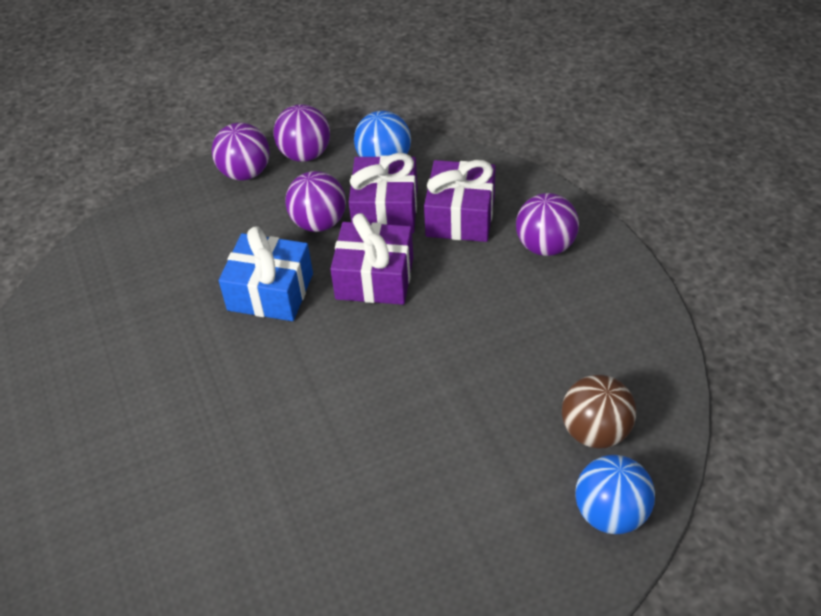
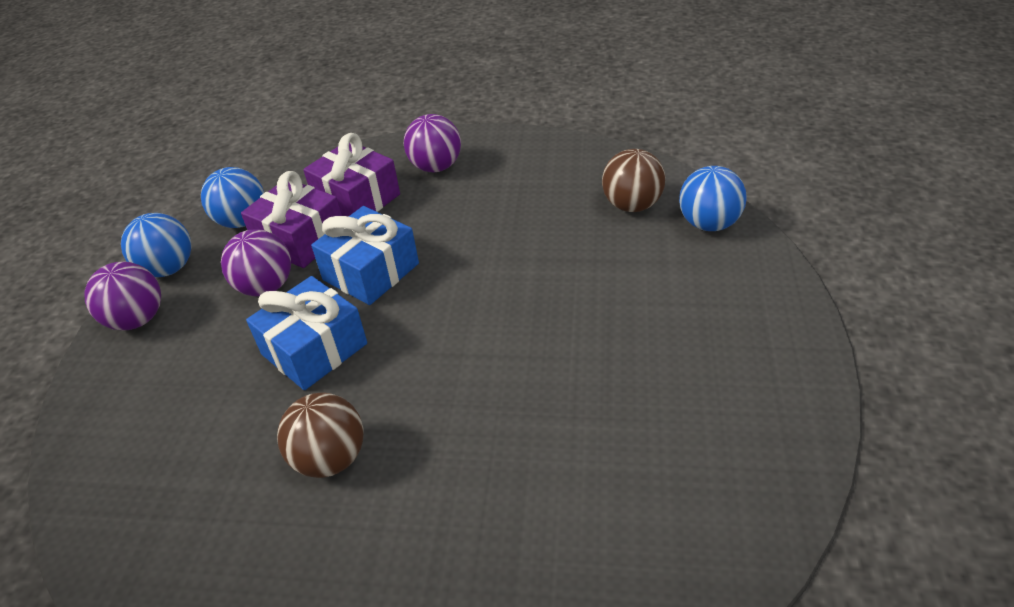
camera: 60 degrees left, 5 degrees down
purple ball [273,104,330,162] -> blue ball [121,213,192,277]
purple gift [330,213,413,305] -> blue gift [311,206,419,305]
none -> brown ball [277,392,363,478]

